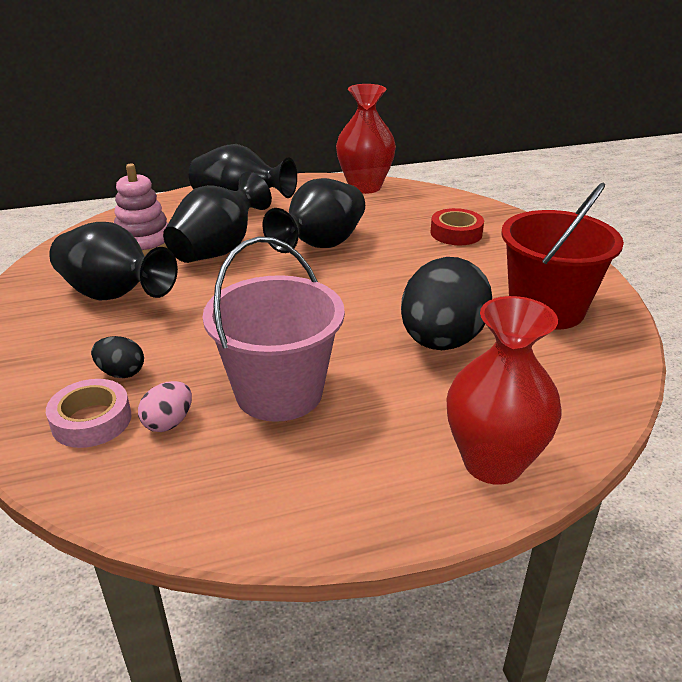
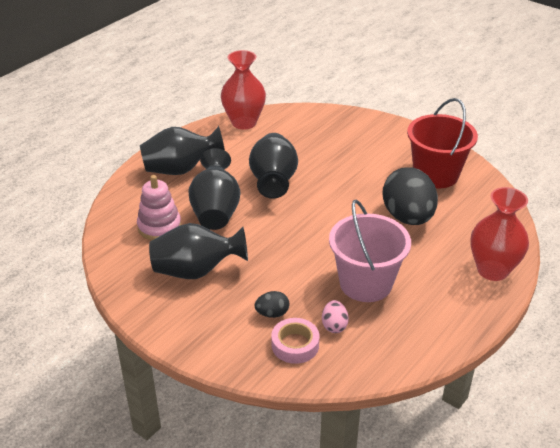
camera: 35 degrees left, 5 degrees up
red tape [431,208,484,245] -> none

